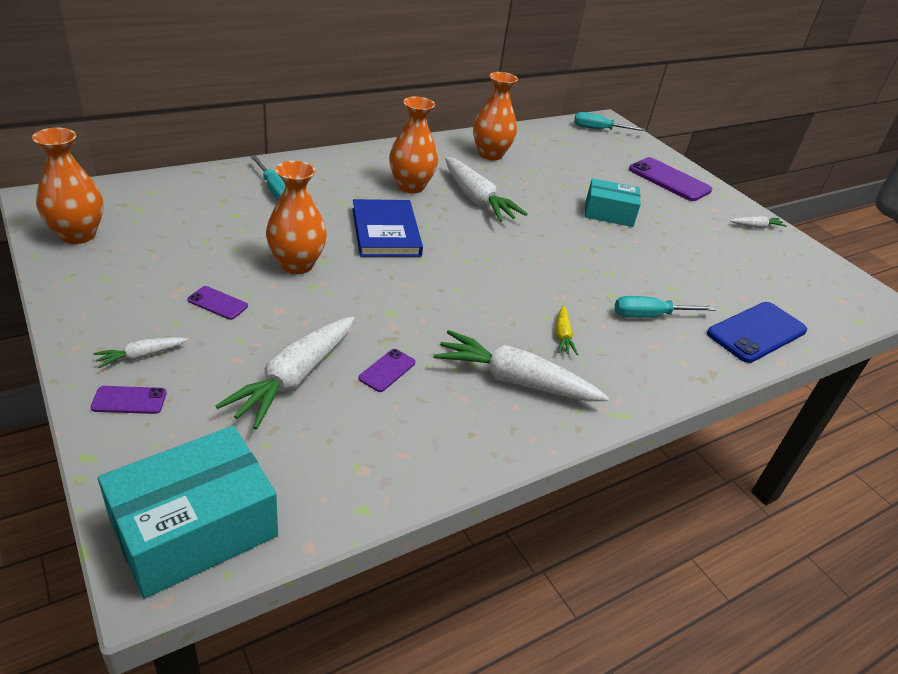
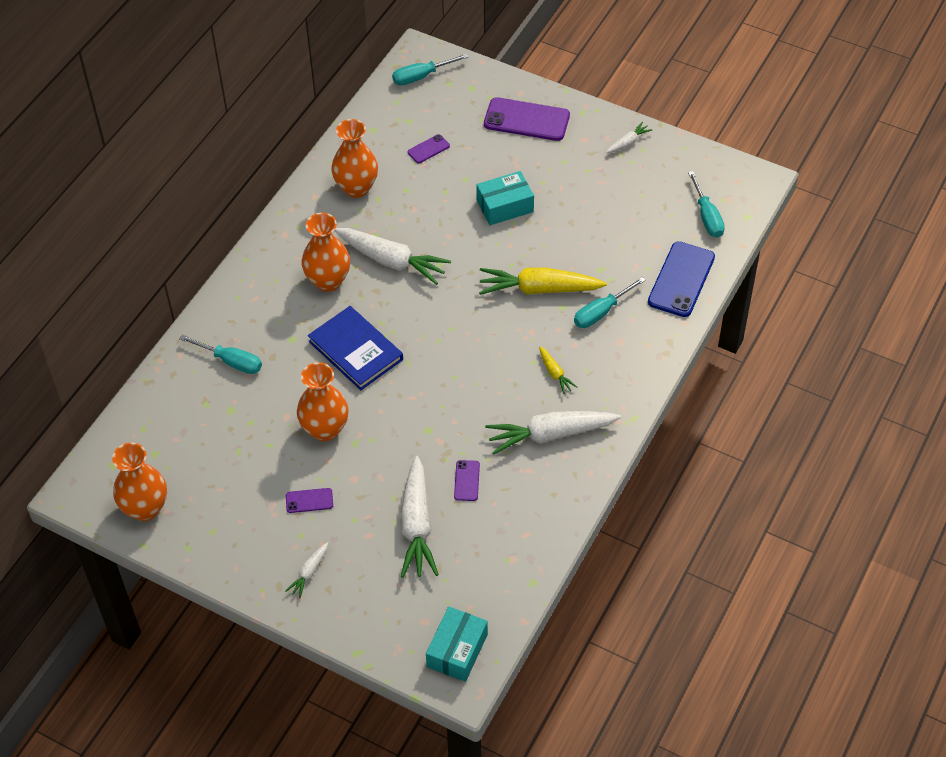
camera: 25 degrees left, 15 degrees up
purple phone [91,386,167,414] -> purple phone moved to [408,134,450,163]
turquoise box [98,426,278,599] -> turquoise box [426,607,488,682], size x0.66
none -> yellow carrot [479,268,607,295]
none -> turquoise screwdriver [688,171,725,237]

